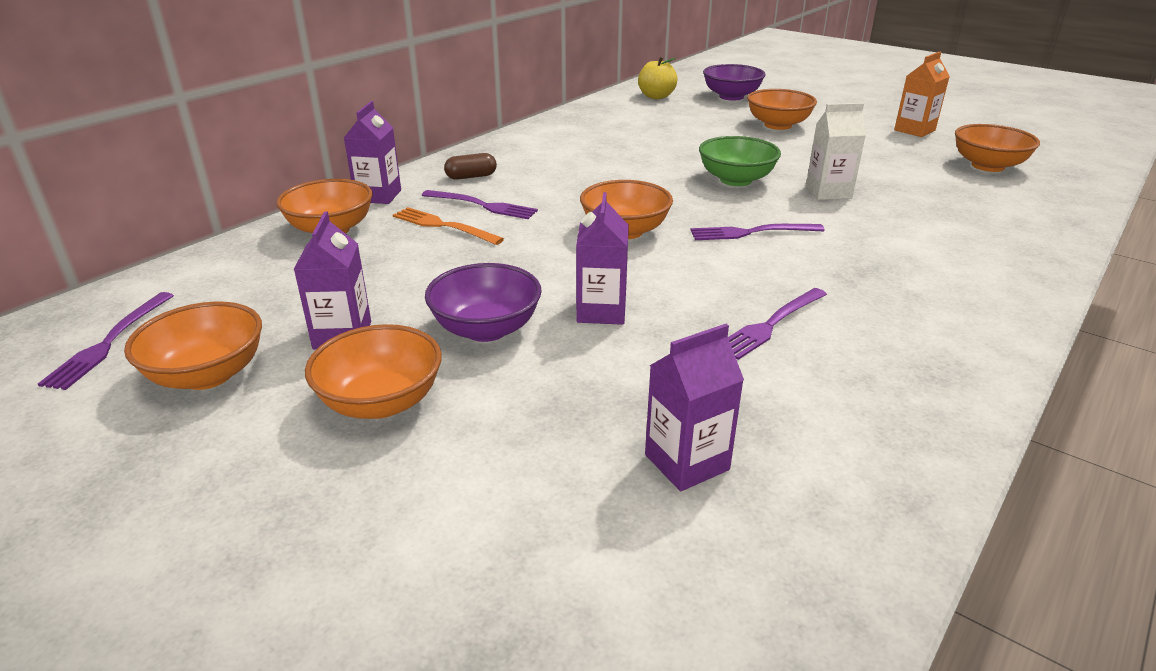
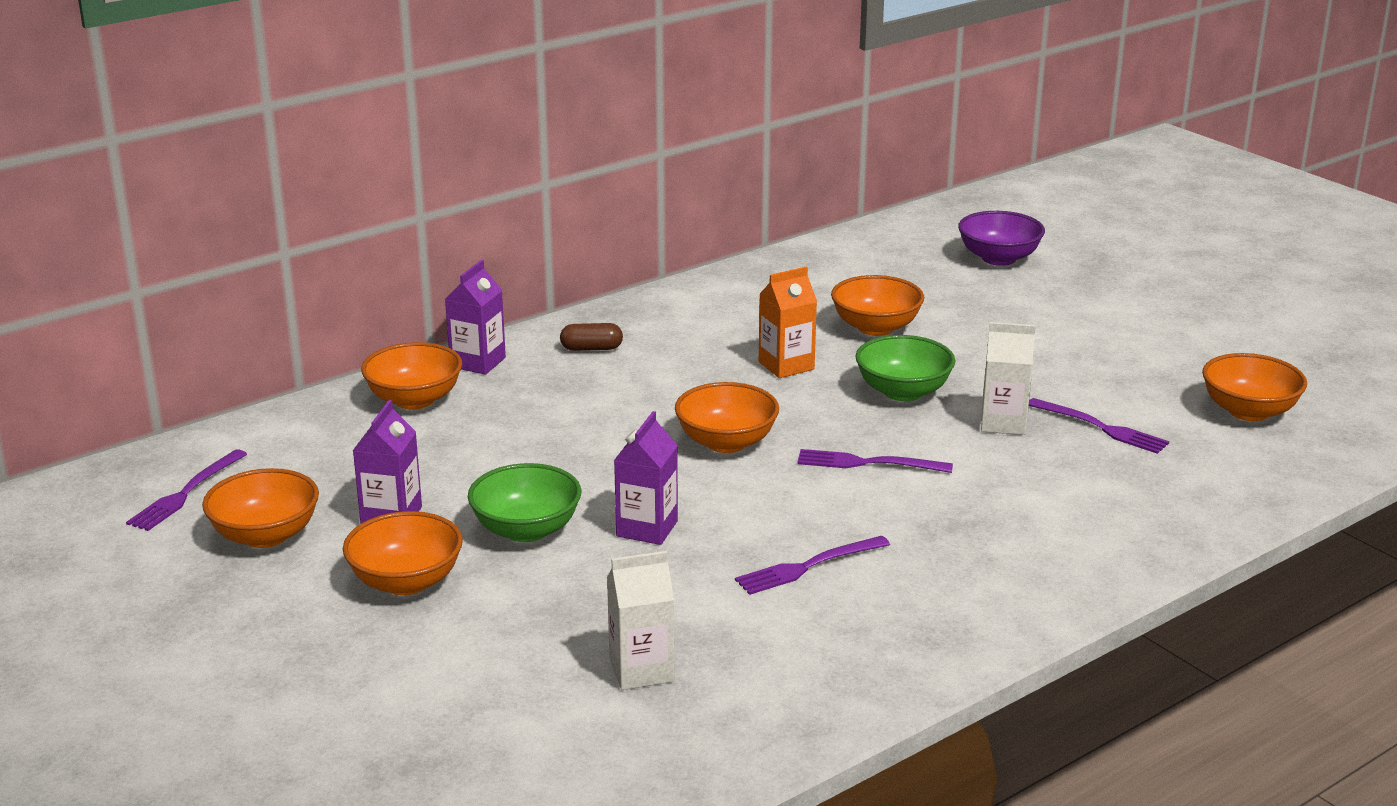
camera: 15 degrees right, 5 degrees down
orange fork [393,207,504,245] -> none
purple fork [422,190,538,219] -> purple fork moved to [1029,398,1169,454]
purple bowl [425,263,542,342] -> green bowl [468,463,581,542]
yellow apple [638,57,678,99] -> none
purple carton [645,324,744,491] -> white carton [607,551,674,690]
orange bowl [747,89,817,130] -> orange bowl moved to [831,275,924,336]
orange carton [894,51,950,137] -> orange carton moved to [759,267,817,378]

